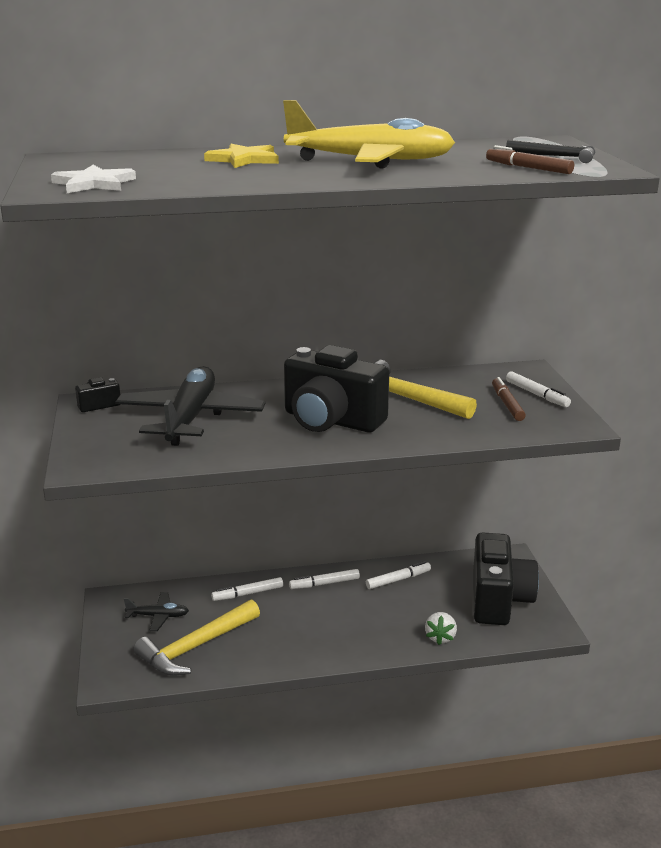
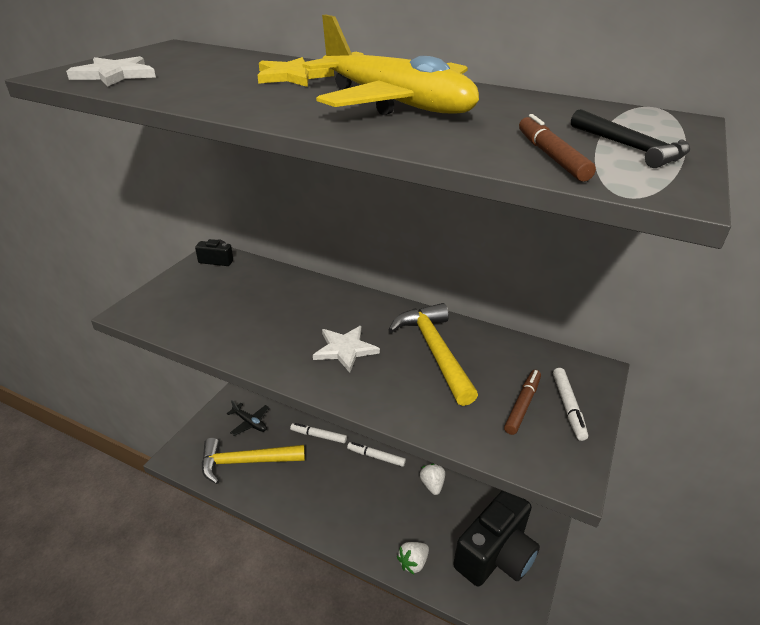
camera: 35 degrees right, 10 degrees up
black plane [115,366,265,446] -> none
black camera [284,345,389,432] -> white star [313,326,380,373]
white marker [366,561,431,589] -> white strawberry [420,463,445,495]

